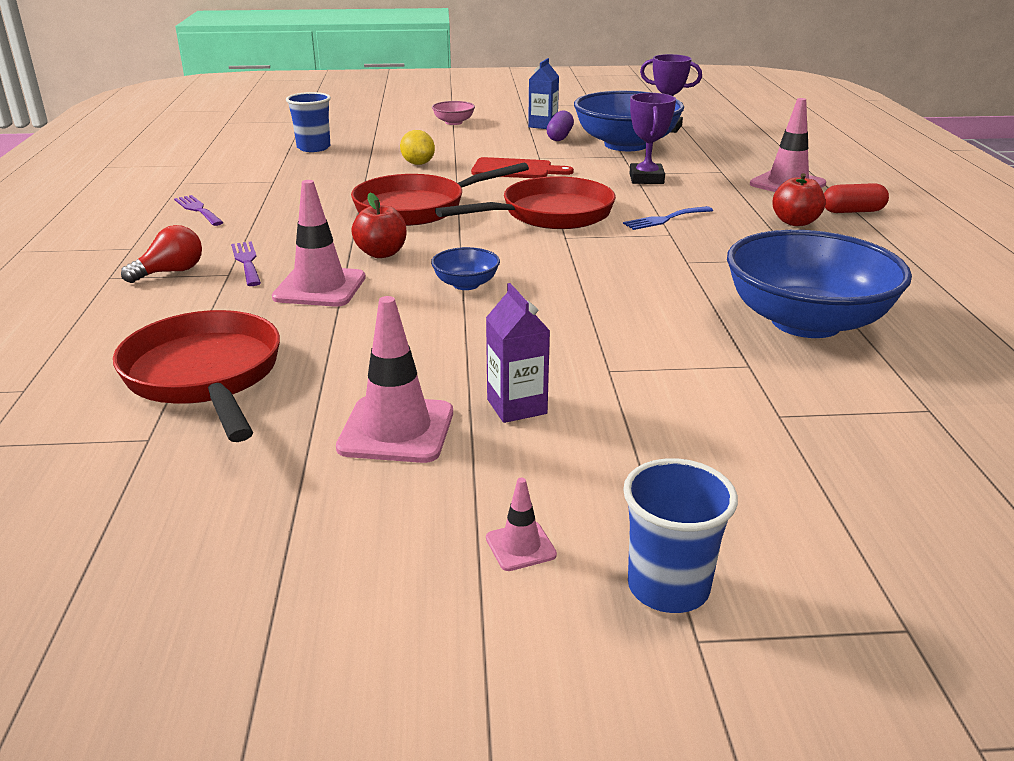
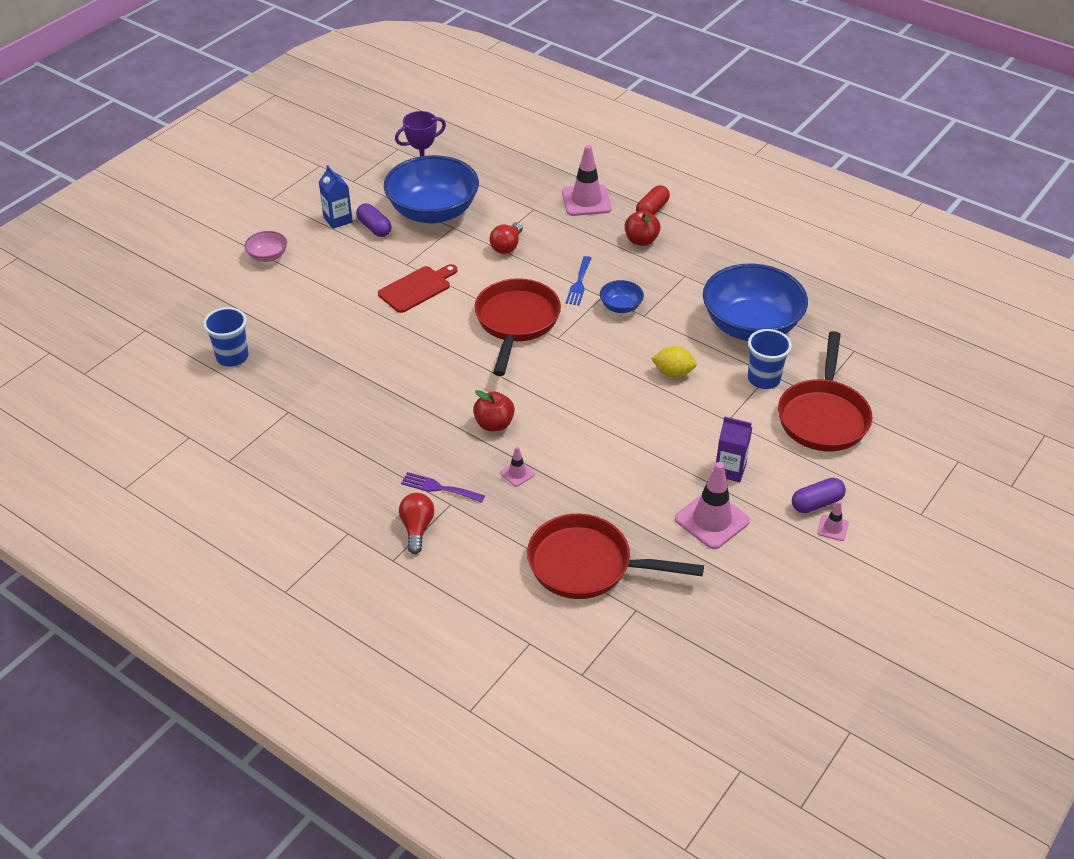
camera: 50 degrees left, 15 degrees up
purple fork [174,195,224,226] -> none
pink traffic cone [272,180,366,306] -> pink traffic cone [500,446,535,487], size x0.48
red pan [351,162,529,226] -> red pan moved to [778,331,872,452]
yellow lemon [400,130,435,165] -> yellow lemon moved to [651,346,697,378]
blue bowl [431,247,500,290] -> blue bowl moved to [600,280,644,313]
blue cup [623,458,738,613] -> blue cup moved to [748,329,792,389]
purple trophy [630,93,676,184] -> red light bulb [490,222,523,254]
none -> purple capsule [792,478,846,513]

